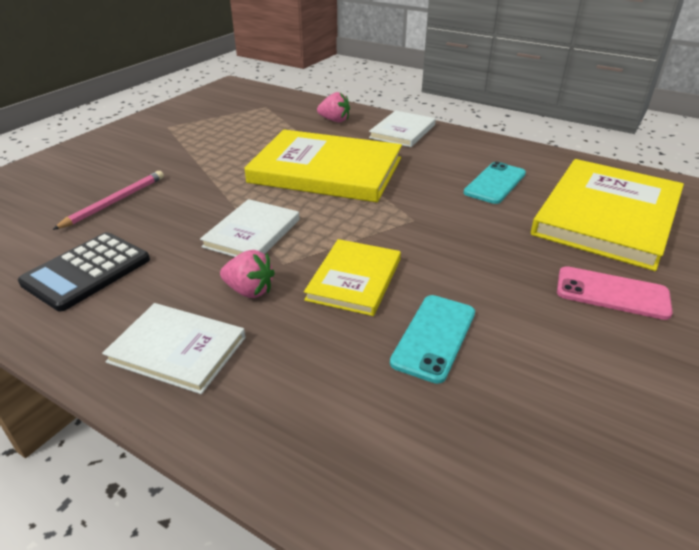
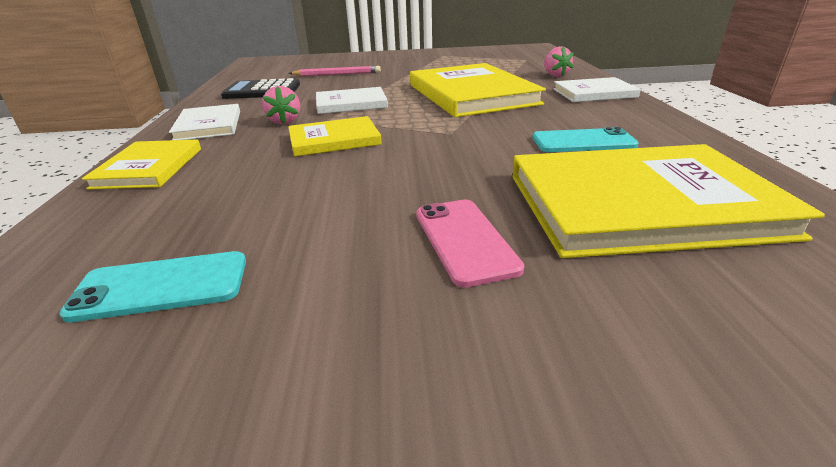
camera: 55 degrees right, 5 degrees down
turquoise phone [390,295,475,384] -> turquoise phone moved to [59,251,246,322]
none -> yellow book [82,139,201,190]

